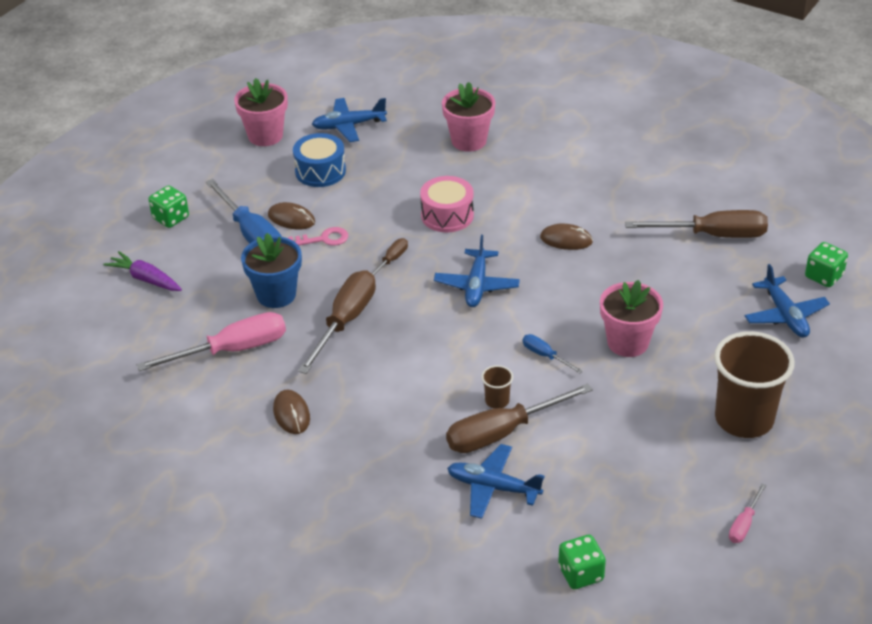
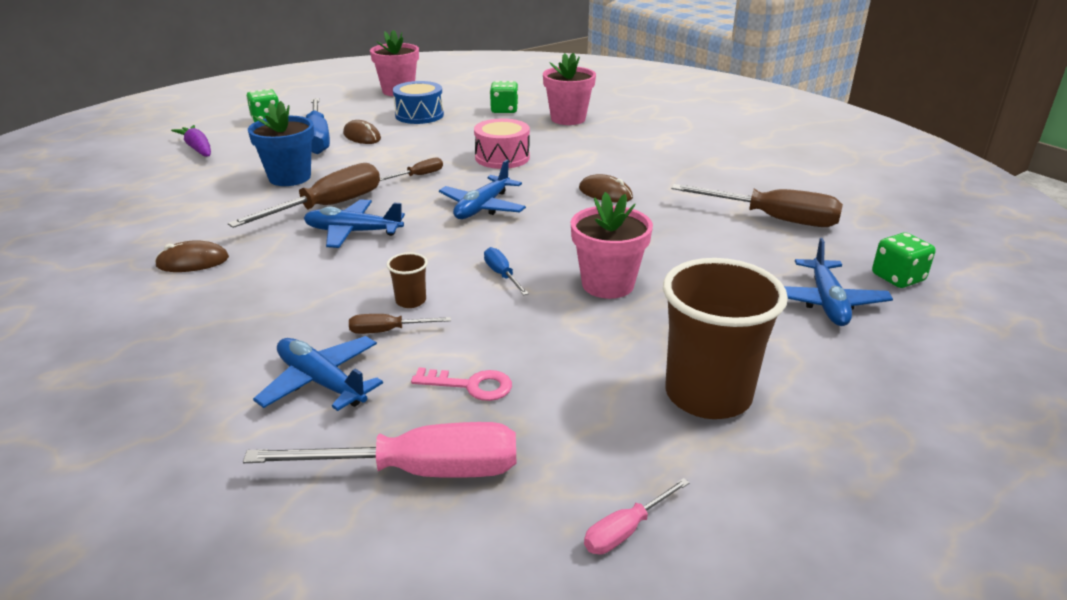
camera: 20 degrees right, 10 degrees down
pink screwdriver [137,312,286,371] -> pink screwdriver moved to [243,422,516,478]
brown mouse [273,390,310,434] -> brown mouse turned 75 degrees clockwise [155,240,229,272]
pink key [288,227,348,246] -> pink key moved to [411,367,512,401]
blue plane [312,98,387,142] -> blue plane moved to [304,199,405,248]
brown screwdriver [446,383,593,453] -> brown screwdriver [349,314,451,334], size x0.48
green dice [558,535,606,589] -> green dice moved to [490,81,518,113]

